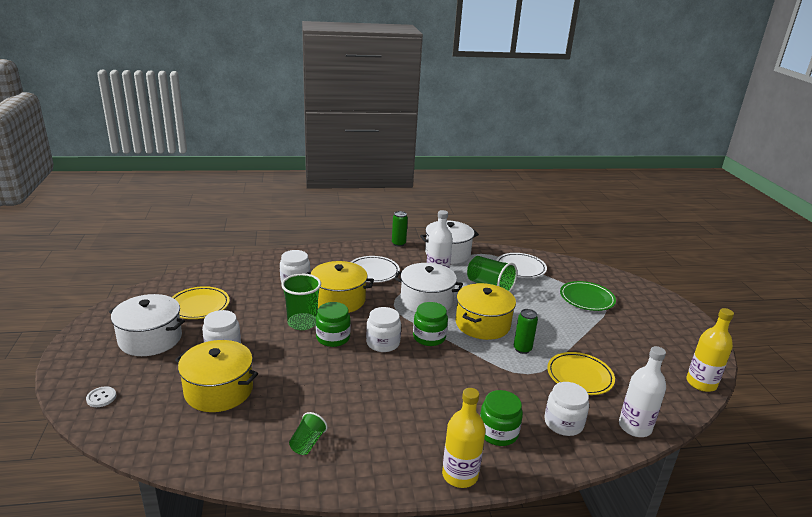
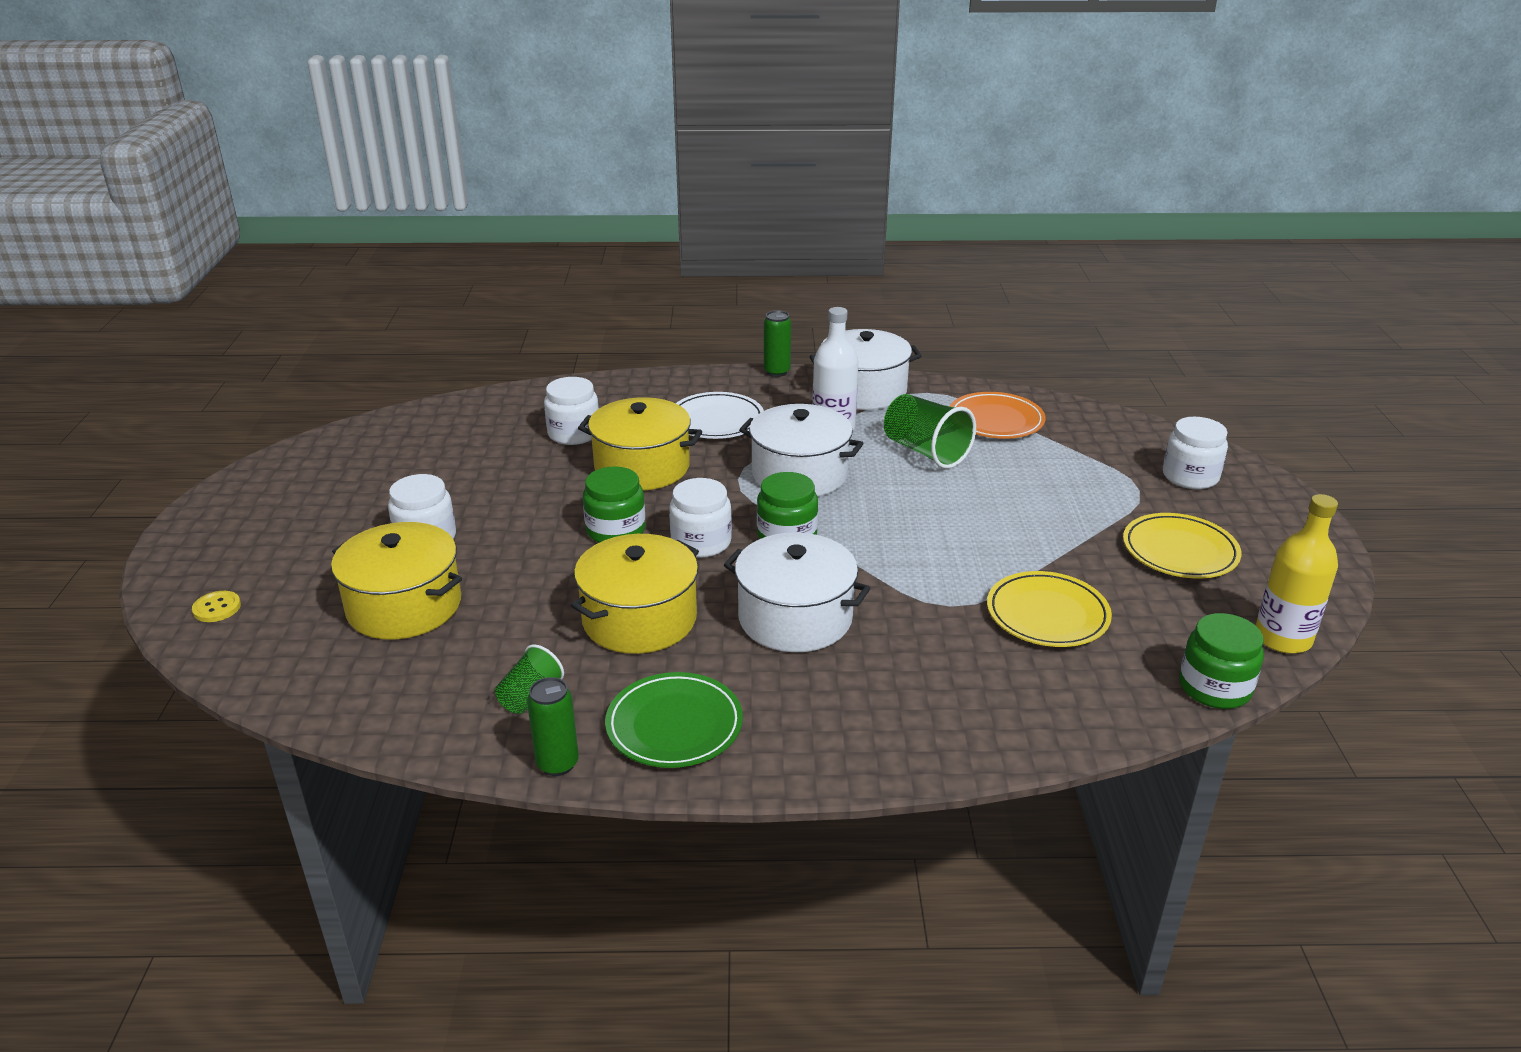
camera: 10 degrees right, 5 degrees up
white button [86,386,116,407] -> yellow button [192,591,241,622]
white pot [109,294,185,356] -> white pot moved to [724,533,871,652]
yellow plate [172,286,230,319] -> yellow plate moved to [1123,513,1242,578]
green cup [281,274,321,330] -> none
yellow bottle [442,388,486,488] -> none
yellow pot [456,283,516,340] -> yellow pot moved to [571,534,699,654]
green jar [480,390,523,446] -> green jar moved to [1179,613,1264,709]
white plate [496,253,547,278] -> orange plate [950,392,1046,439]
green can [514,309,538,354] -> green can moved to [527,677,579,776]
white jar [544,382,589,436] -> white jar moved to [1163,417,1228,489]
green plate [560,281,616,311] -> green plate moved to [605,672,743,768]
white bottle [619,346,666,437] -> none

